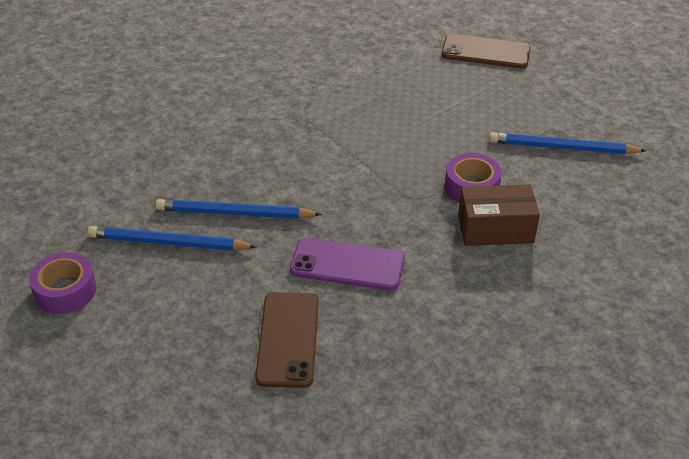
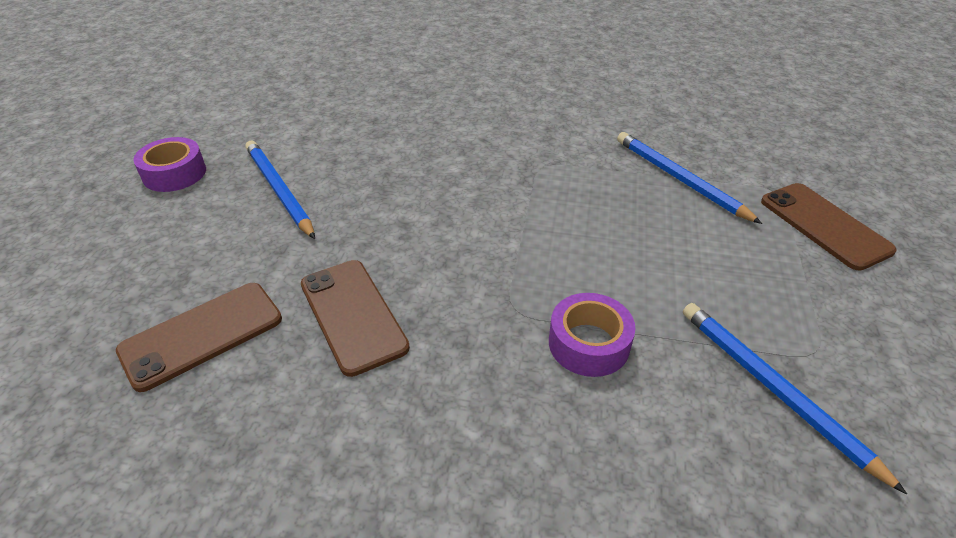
camera: 50 degrees right, 0 degrees up
blue pencil [156,199,322,219] -> blue pencil moved to [617,132,762,224]
purple phone [290,238,405,290] -> brown phone [301,260,410,377]
brown box [458,184,540,246] -> none

